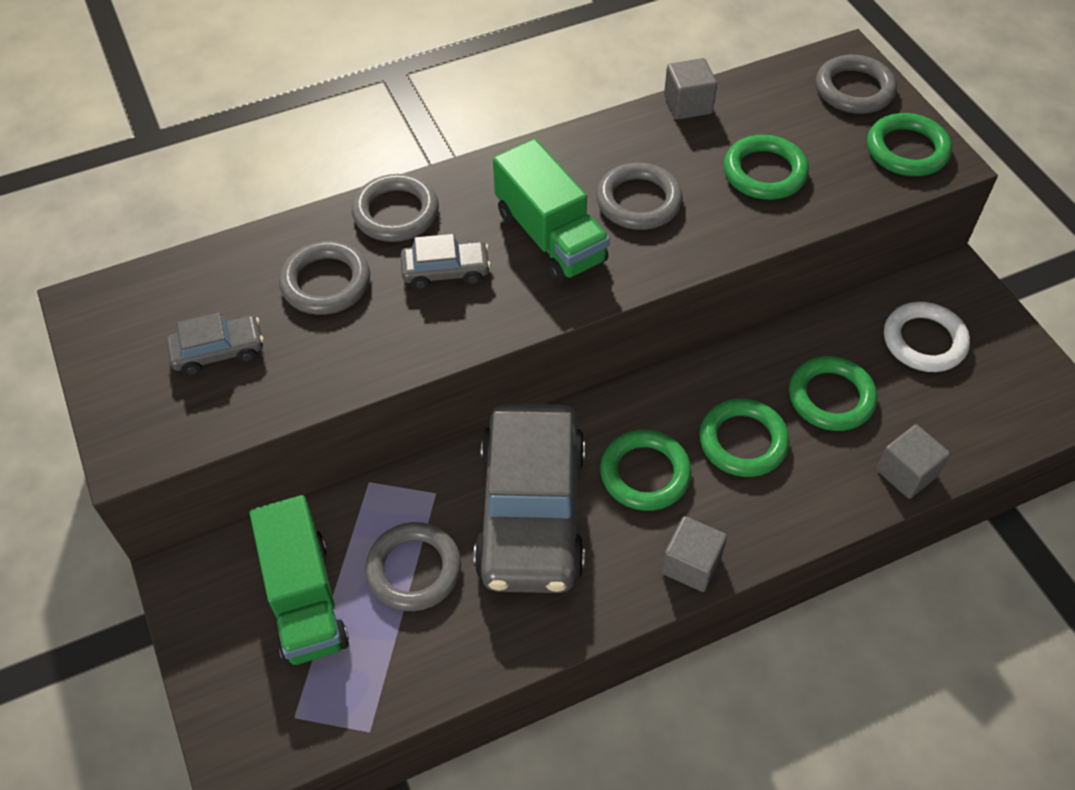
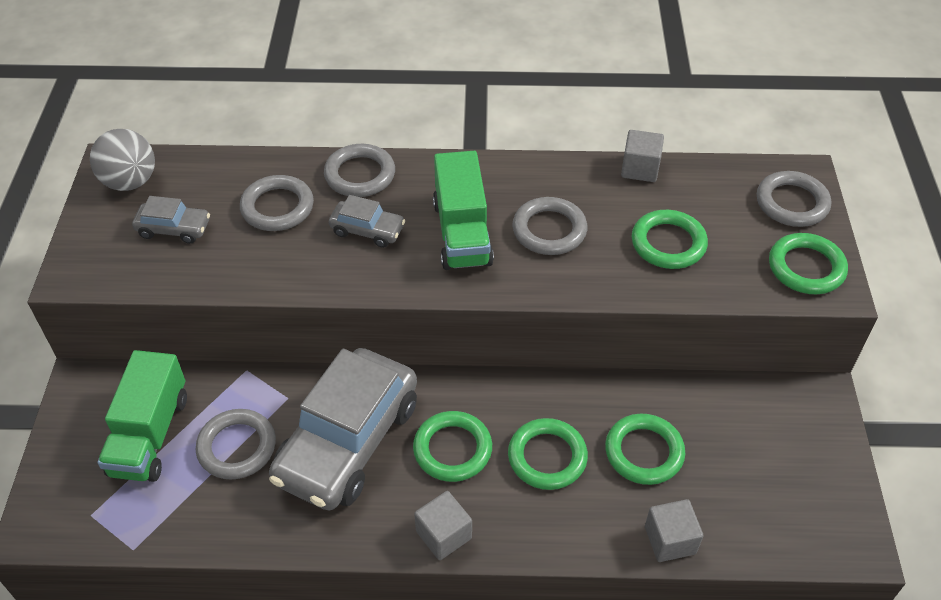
camera: 25 degrees right, 5 degrees down
white ring [884,302,970,372] -> none
none -> grey ball [90,129,155,191]

